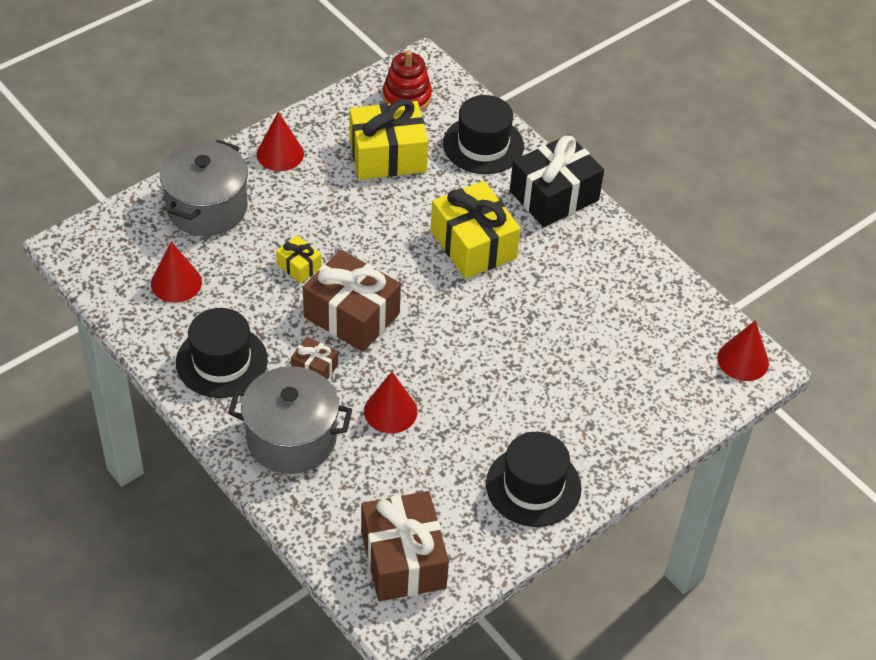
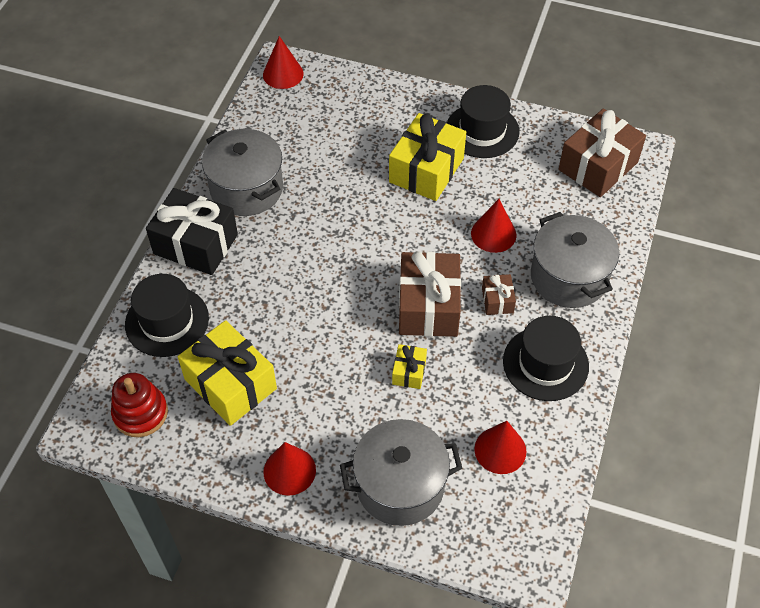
camera: 120 degrees left, 5 degrees up
yellow gift [431,181,521,279] -> yellow gift moved to [389,113,466,201]
none -> grey pot [202,129,283,216]

